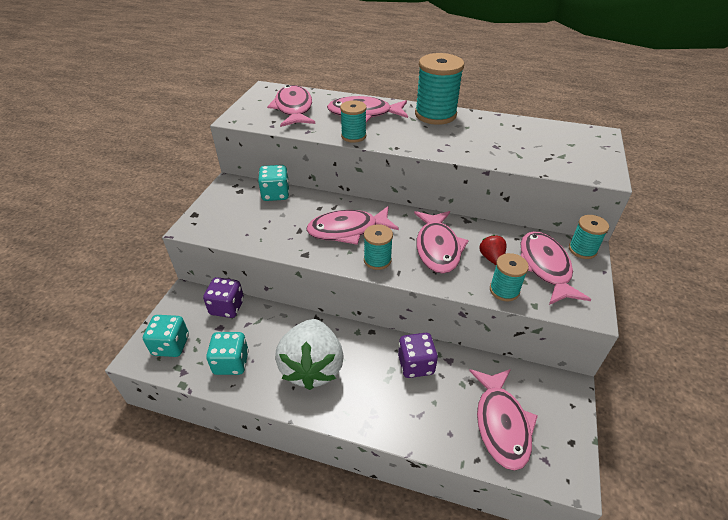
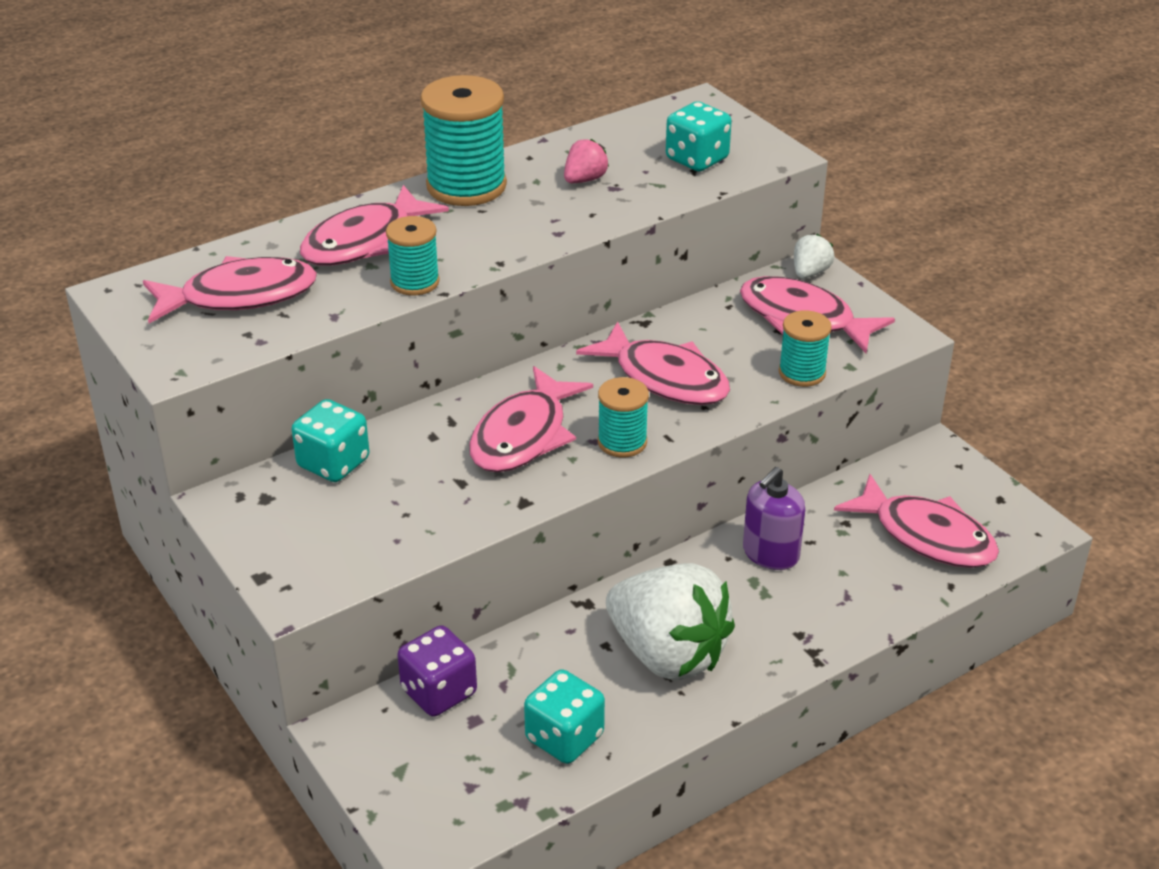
camera: 50 degrees left, 5 degrees down
turquoise dice [143,315,189,357] -> turquoise dice moved to [666,101,732,171]
pink fish [267,85,315,127] -> pink fish turned 135 degrees clockwise [143,256,317,323]
purple dice [398,333,438,378] -> purple soap dispenser [743,467,805,570]
red strawberry [479,235,507,265] -> none
turquoise spool [569,215,609,259] -> white strawberry [794,234,835,278]
none -> pink strawberry [564,139,609,183]

